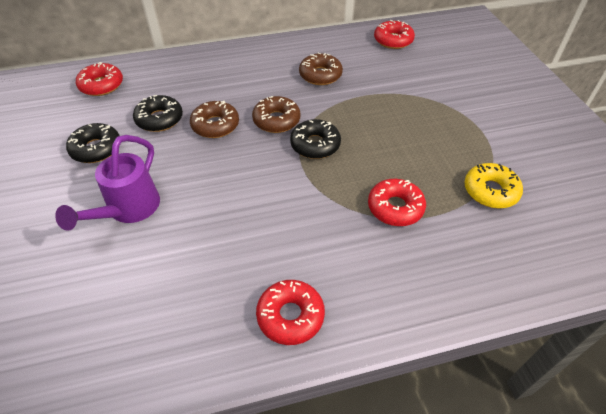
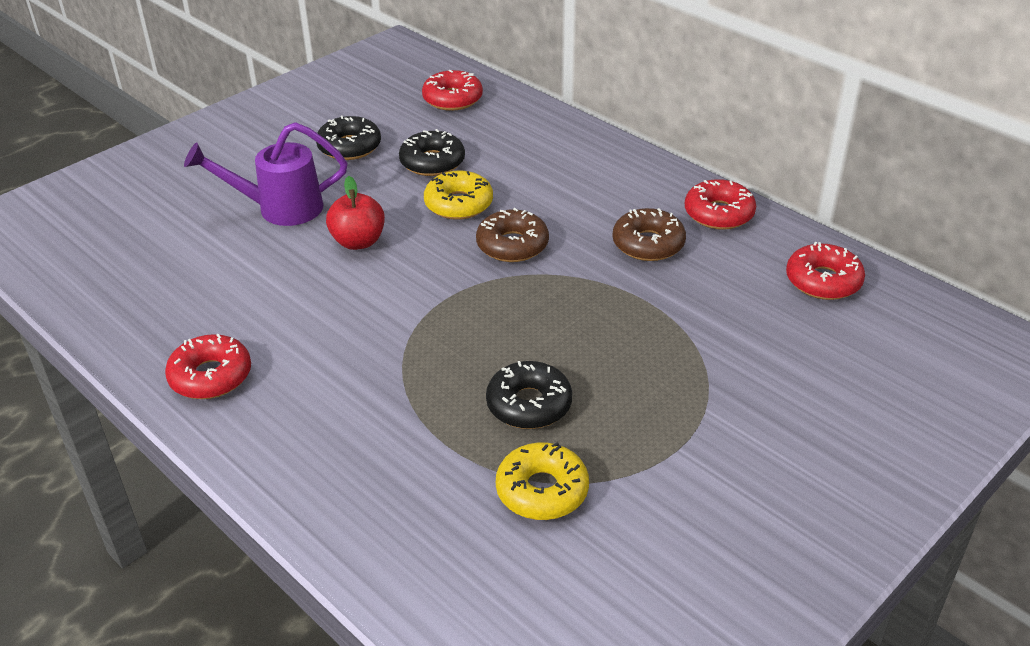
camera: 60 degrees right, 10 degrees down
brown donut [190,101,239,138] -> yellow donut [424,170,493,220]
black donut [290,119,341,159] -> black donut moved to [486,361,572,429]
red donut [368,179,426,226] -> red donut moved to [685,179,756,230]
none -> red apple [326,176,385,250]

